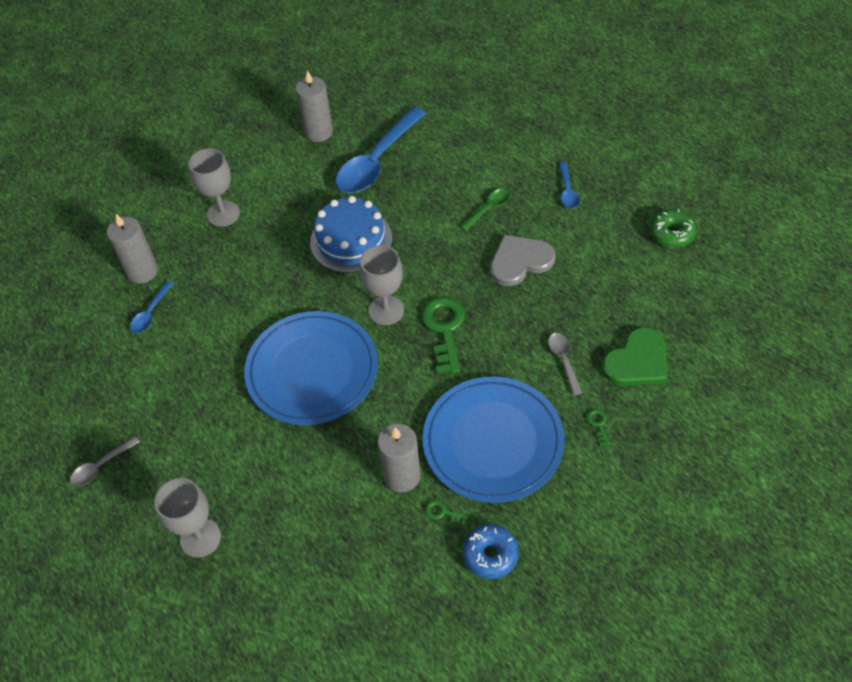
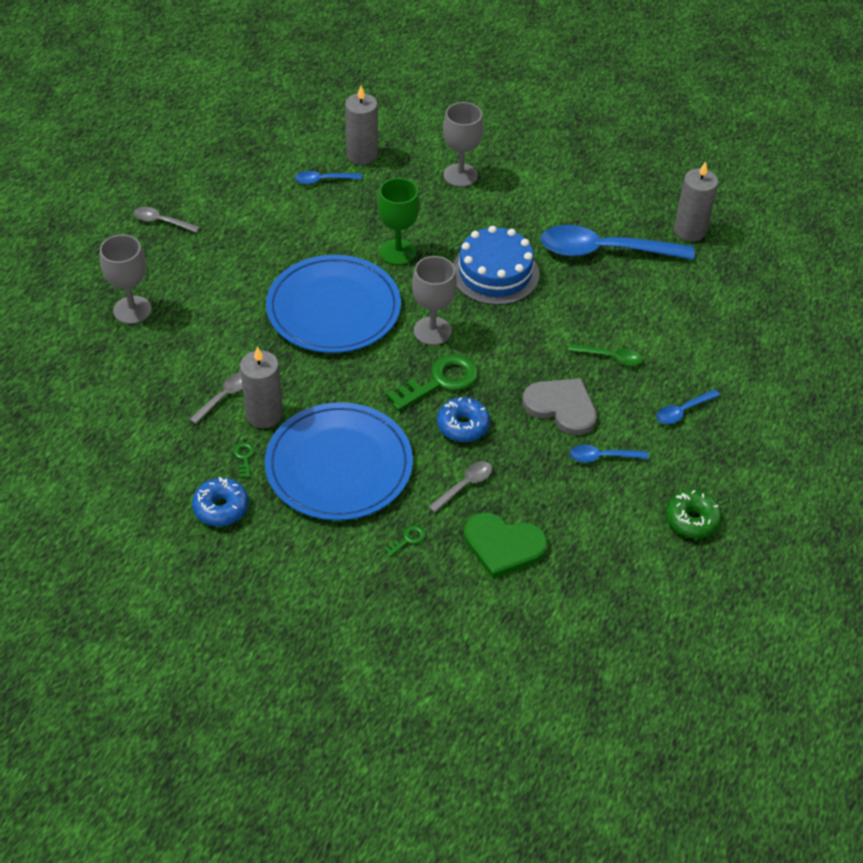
camera: 55 degrees right, 5 degrees down
grey candle [295,70,333,142] -> grey candle moved to [674,161,718,241]
none -> grey spoon [189,373,243,424]
none -> green goblet [377,178,420,265]
none -> blue donut [437,397,490,442]
none -> blue spoon [570,445,649,463]

